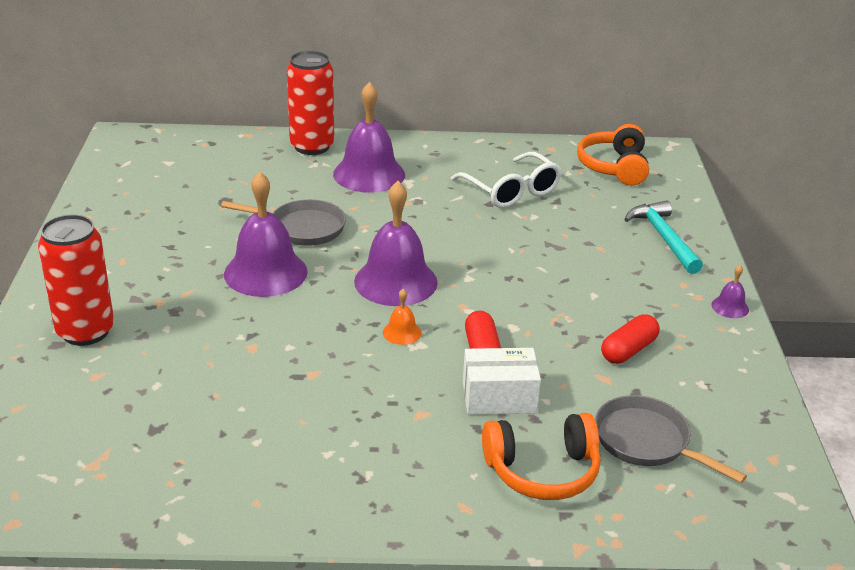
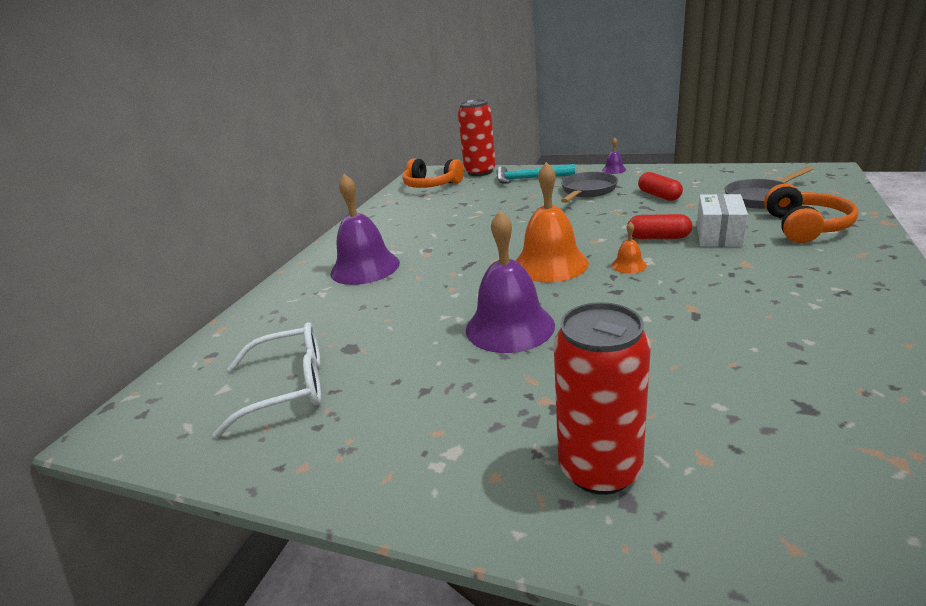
camera: 65 degrees left, 5 degrees down
grey pan [221,199,346,246] -> grey pan moved to [561,172,618,203]
red can [287,51,334,155] -> red can moved to [458,99,496,176]
purple bell [354,181,438,306] -> orange bell [516,162,589,282]
white glasses [451,152,562,208] -> white glasses moved to [213,322,321,438]

